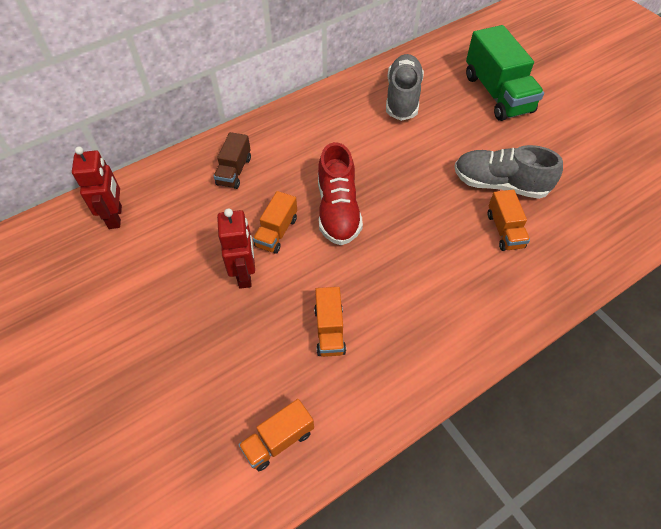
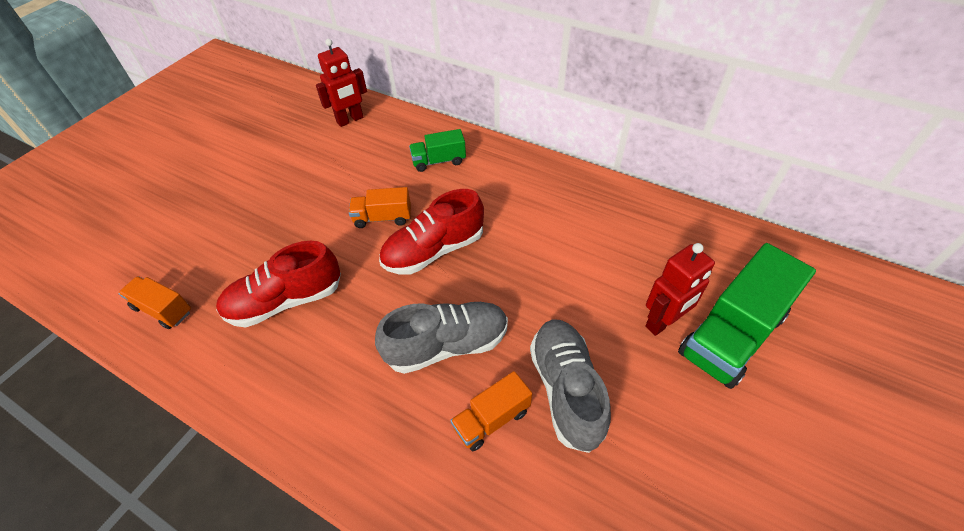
camera: 65 degrees right, 5 degrees down
brown truck [214,132,251,189] -> green truck [409,129,466,172]
red robot [217,208,255,289] -> red robot moved to [645,243,715,336]
orange truck [314,287,346,357] -> red shoe [216,241,341,328]
grey shoe [386,54,424,121] -> grey shoe moved to [375,302,508,374]

